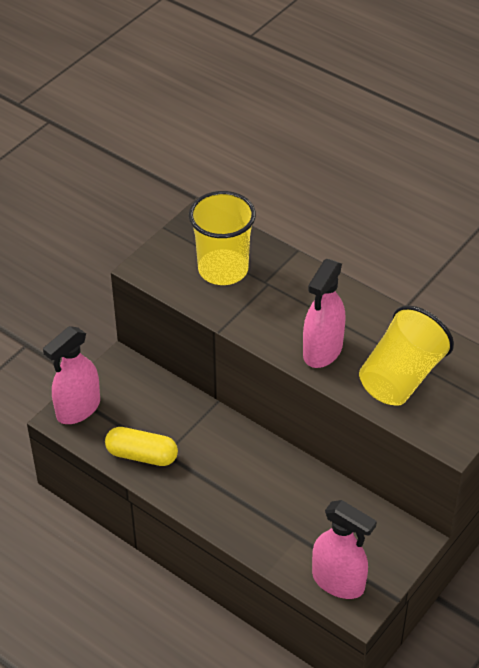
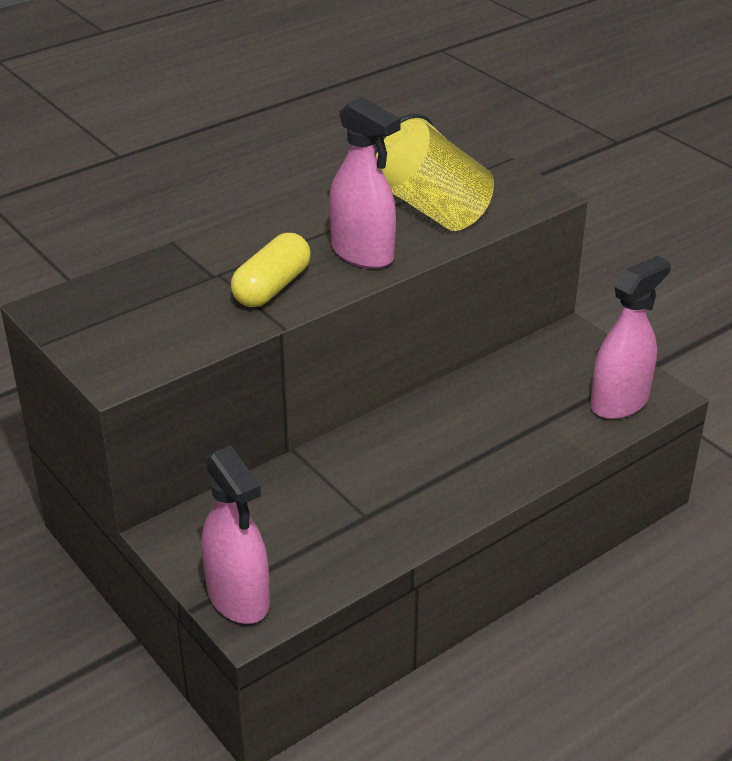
camera: 75 degrees left, 10 degrees down
yellow capsule [105,427,178,466] -> yellow capsule moved to [231,233,311,307]
yellow cup [189,191,256,285] -> none

